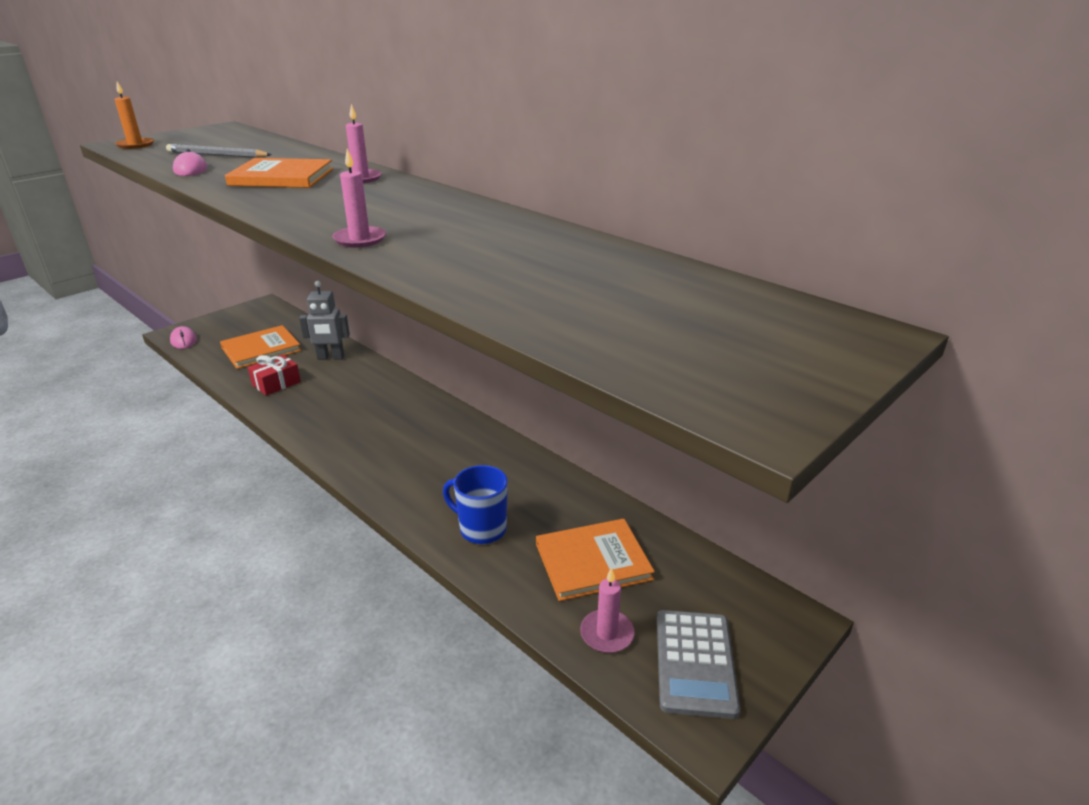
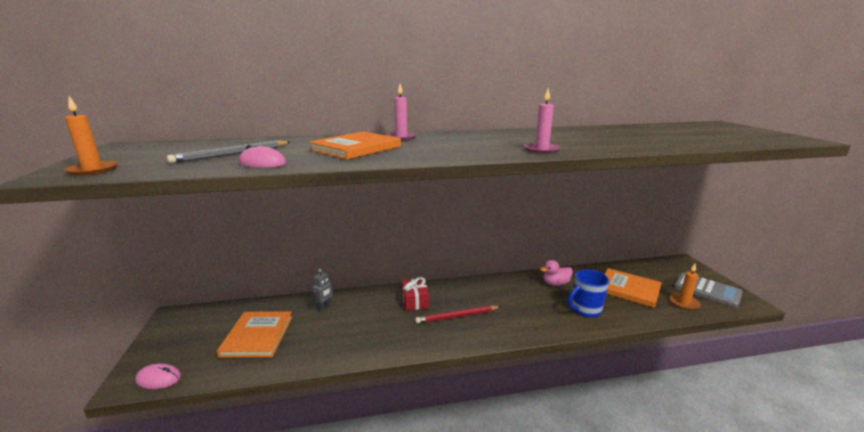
camera: 55 degrees left, 10 degrees down
red gift [248,354,301,396] -> red gift moved to [402,277,429,311]
grey robot [299,281,350,360] -> grey robot [312,269,334,311], size x0.63
orange book [536,519,655,601] -> orange book turned 75 degrees counterclockwise [605,268,662,308]
pink candle [580,567,634,653] -> orange candle [669,264,701,310]
none -> red pencil [415,305,501,324]
none -> pink duck [540,260,573,286]

